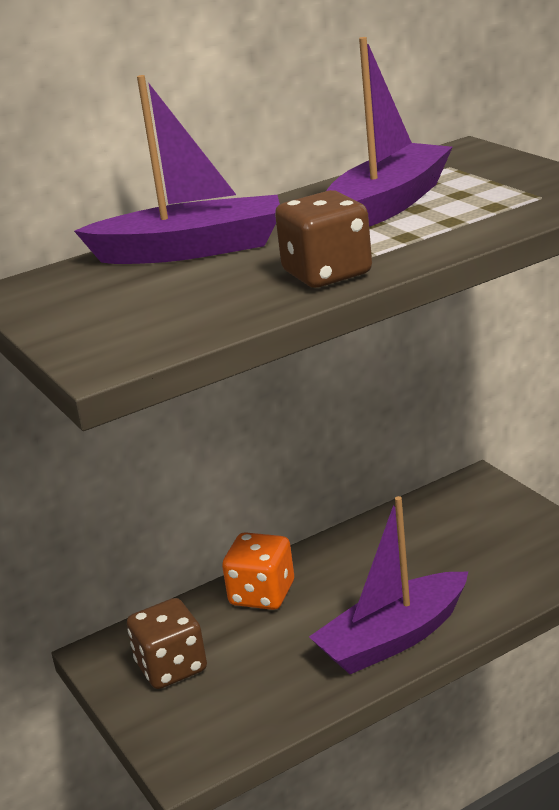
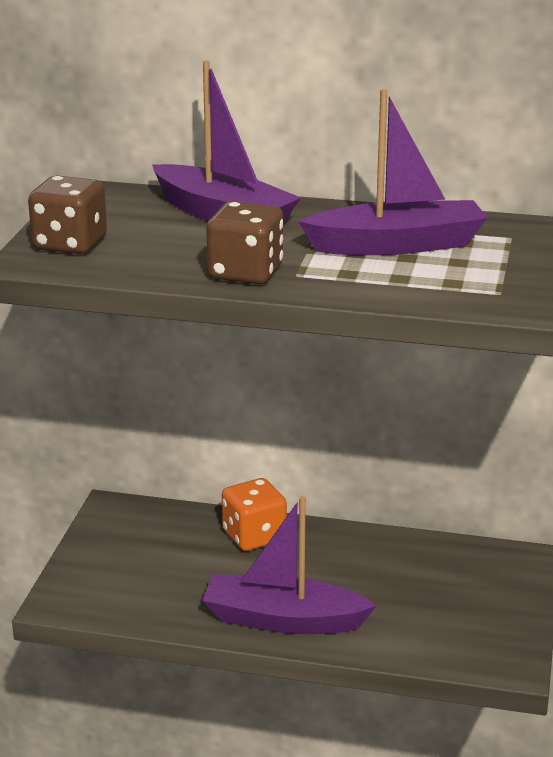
camera: 40 degrees right, 0 degrees up
brown dice [127,598,207,689] -> brown dice moved to [28,176,107,254]

